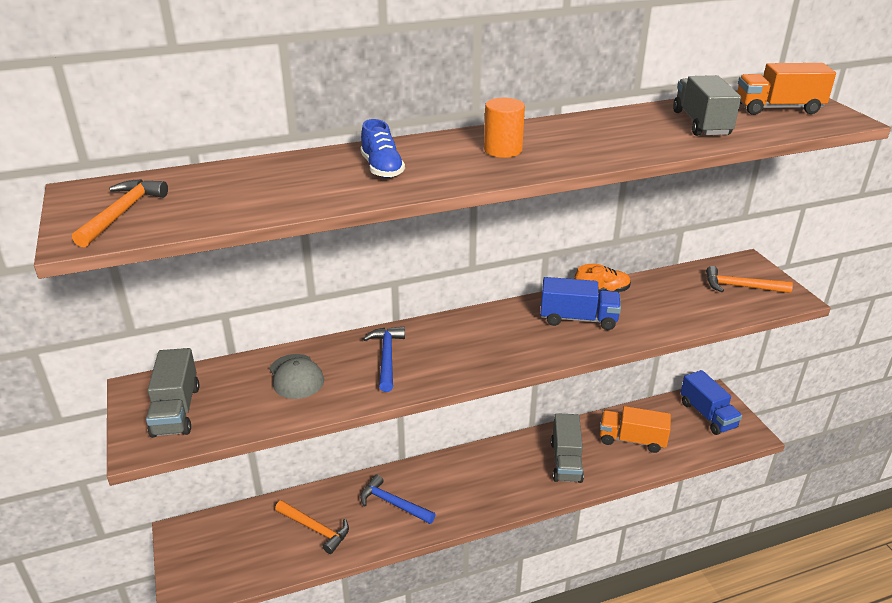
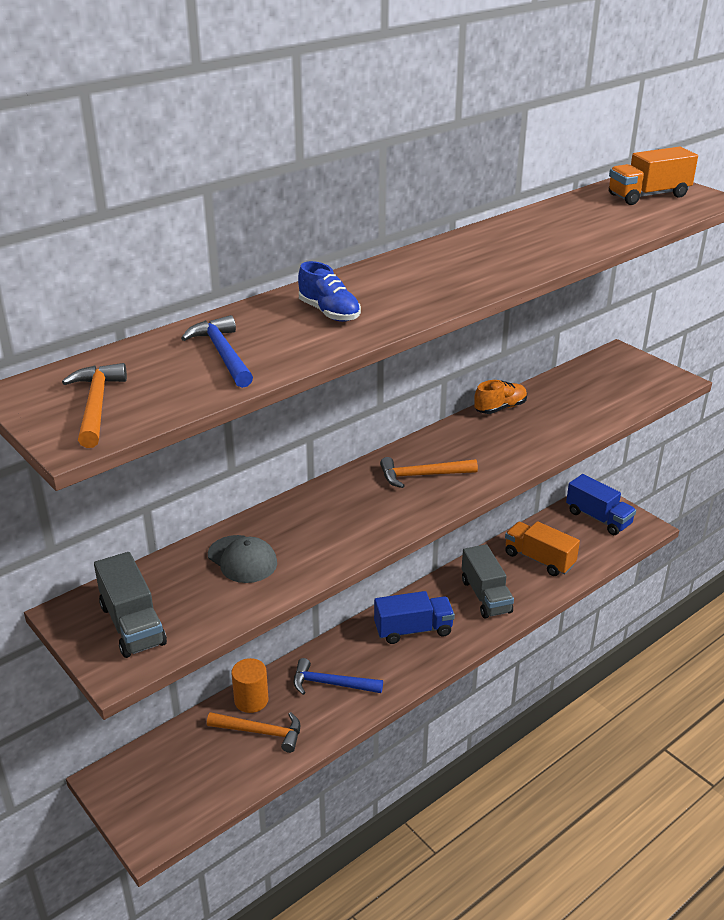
camera: 20 degrees left, 0 degrees up
blue hammer [363,326,405,392] -> blue hammer moved to [181,315,253,388]
orange cylinder [484,98,525,158] -> orange cylinder moved to [231,658,268,713]
blue truck [540,277,621,330] -> blue truck moved to [374,591,455,644]
orange truck [600,406,671,453] -> orange truck turned 45 degrees clockwise [505,521,580,576]
grey truck [673,75,741,136] -> none
orange hammer [706,266,793,293] -> orange hammer moved to [380,457,478,488]

